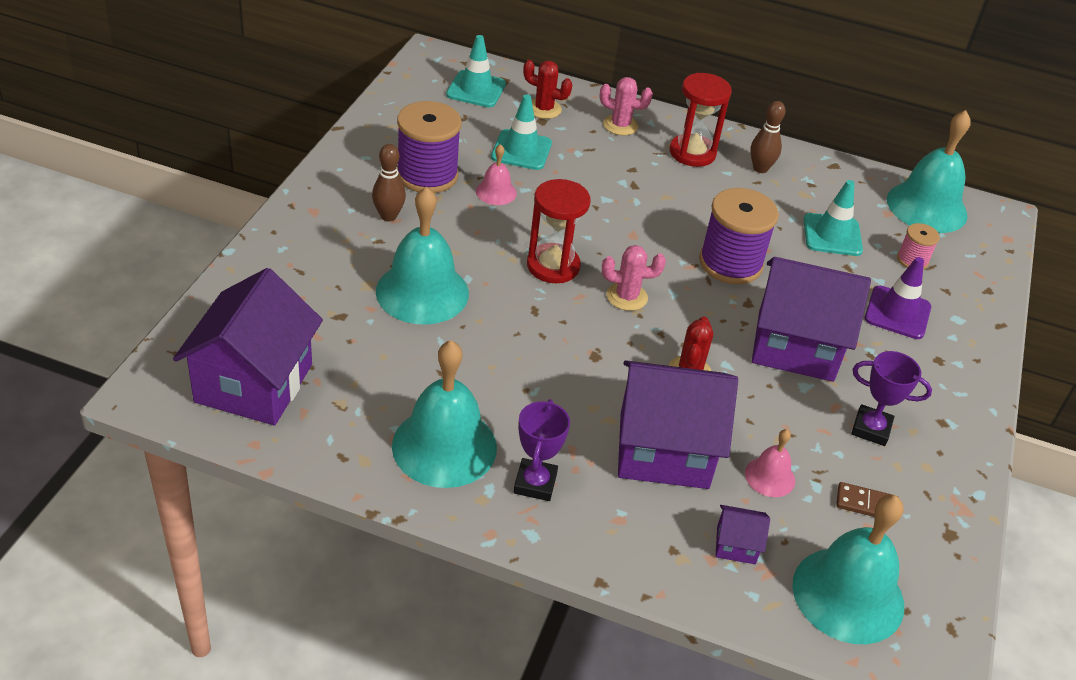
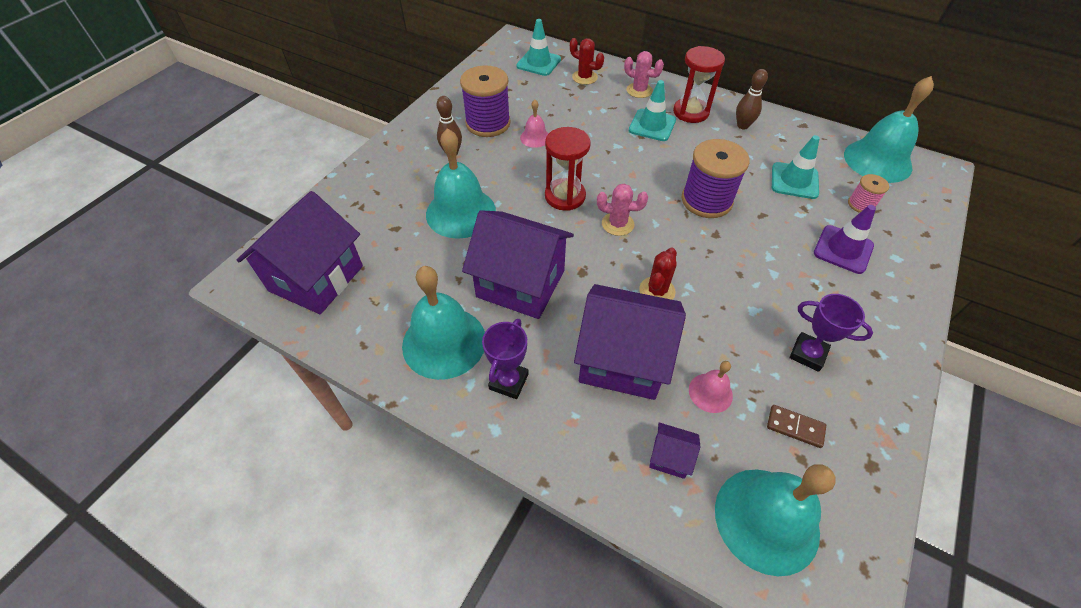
camera: 15 degrees right, 10 degrees up
turquoise traffic cone [491,95,552,170] -> turquoise traffic cone moved to [629,80,676,141]
purple house [752,257,871,382] -> purple house moved to [462,210,574,319]

